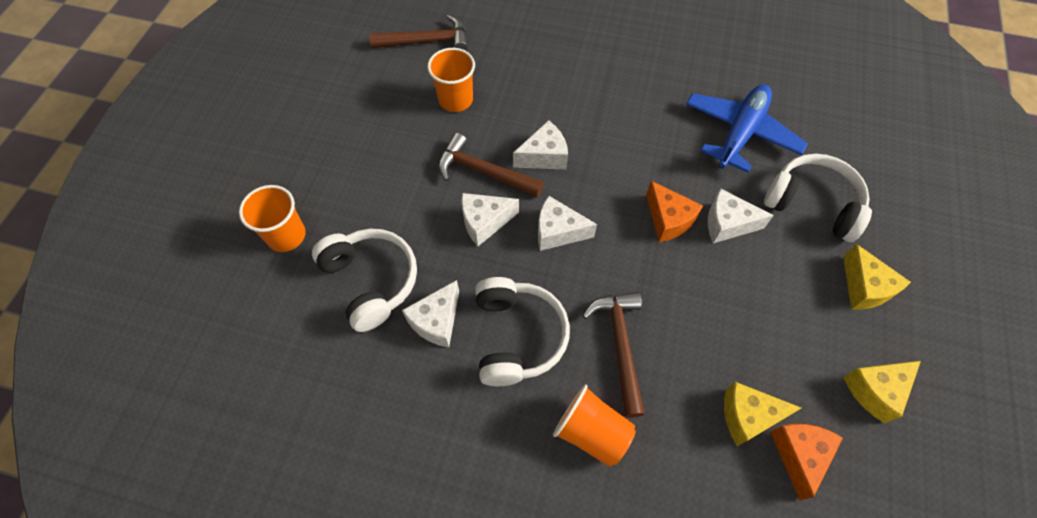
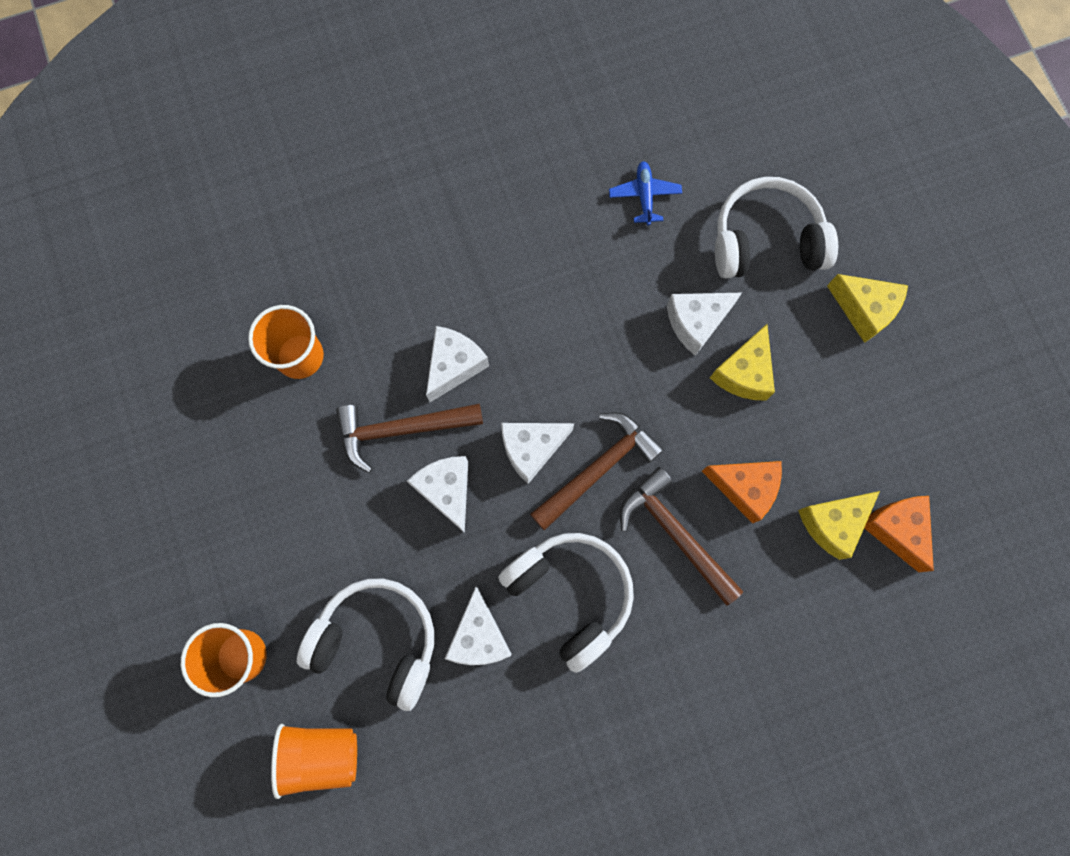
camera: 35 degrees left, 15 degrees up
brown hammer [369,15,468,51] -> brown hammer moved to [530,412,664,531]
white cheese [461,193,519,246] -> white cheese turned 120 degrees clockwise [407,456,468,533]
orange cup [553,384,636,467] -> orange cup moved to [271,724,357,799]
orange cheese [646,181,703,242] -> orange cheese moved to [702,461,782,523]
blue plane [686,84,808,173] -> blue plane [609,161,682,226], size x0.46
yellow cheese [843,361,921,423] -> yellow cheese moved to [710,324,775,401]

